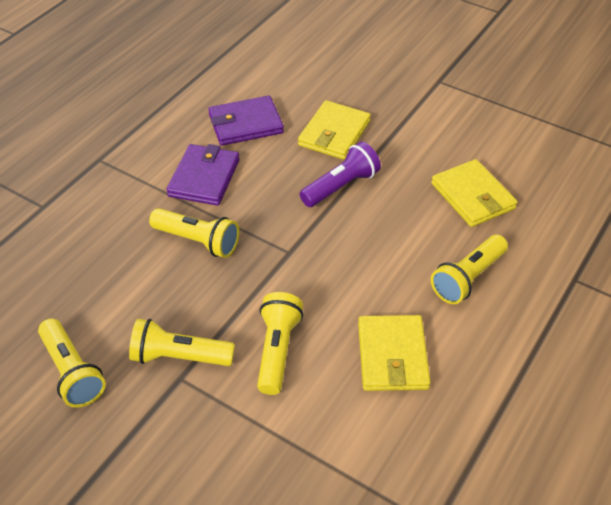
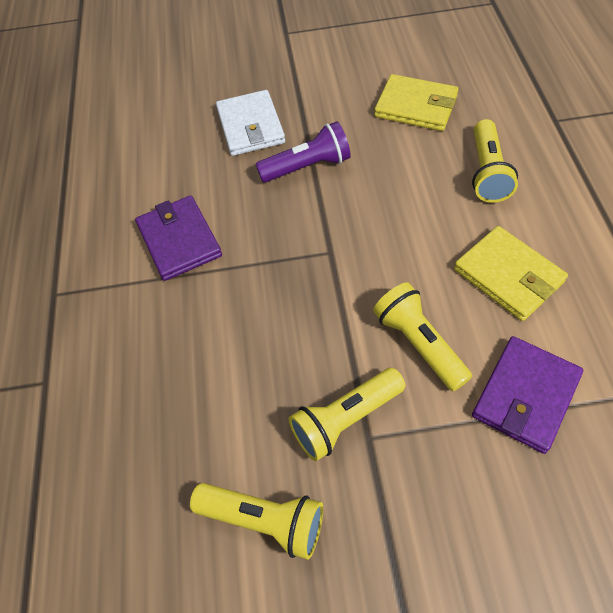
camera: 35 degrees left, 10 degrees up
yellow flashlight [149,208,239,258] -> none
purple wallet [208,95,284,146] -> purple wallet moved to [472,336,583,454]
yellow wallet [298,100,371,160] -> white wallet [216,90,285,156]
purple flashlight [300,141,381,207] -> purple flashlight turned 60 degrees clockwise [256,121,351,182]

